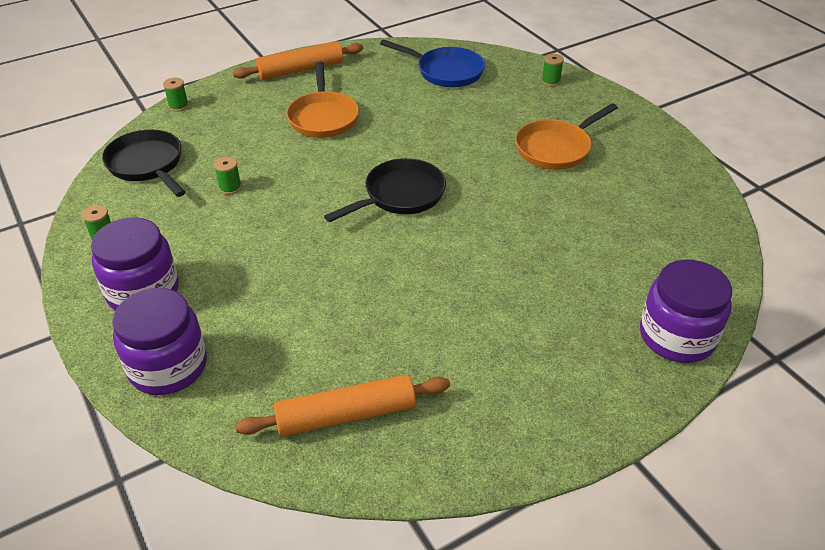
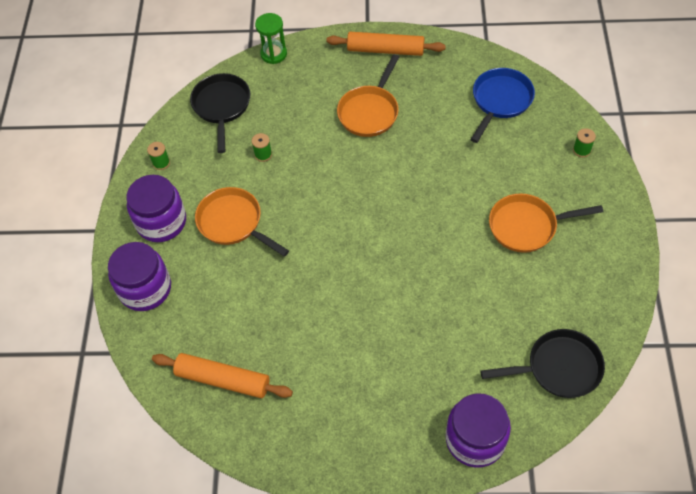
camera: 35 degrees right, 15 degrees up
green spool [163,78,189,112] -> green hourglass [255,13,287,64]
black pan [324,158,446,222] -> black pan moved to [480,329,605,398]
blue pan [380,39,485,87] -> blue pan turned 120 degrees counterclockwise [470,68,535,143]
none -> orange pan [195,187,289,257]

